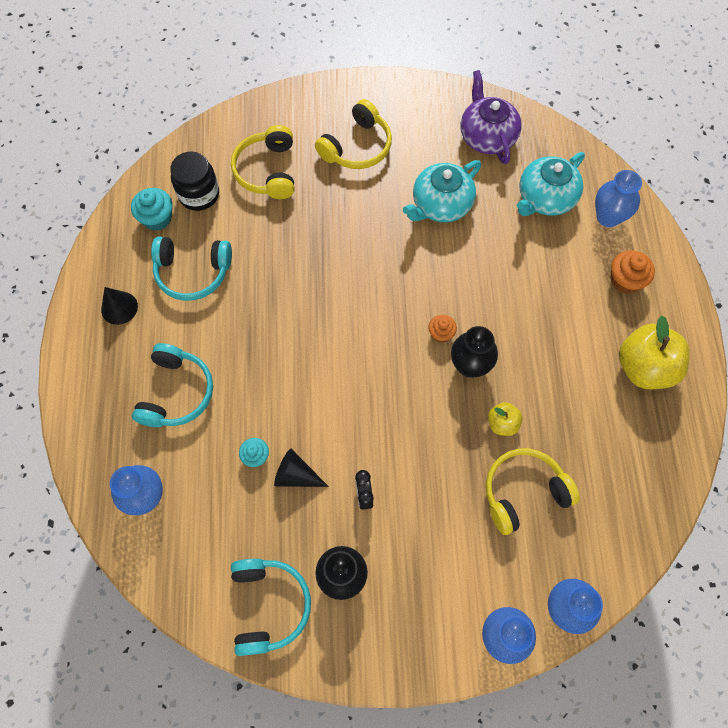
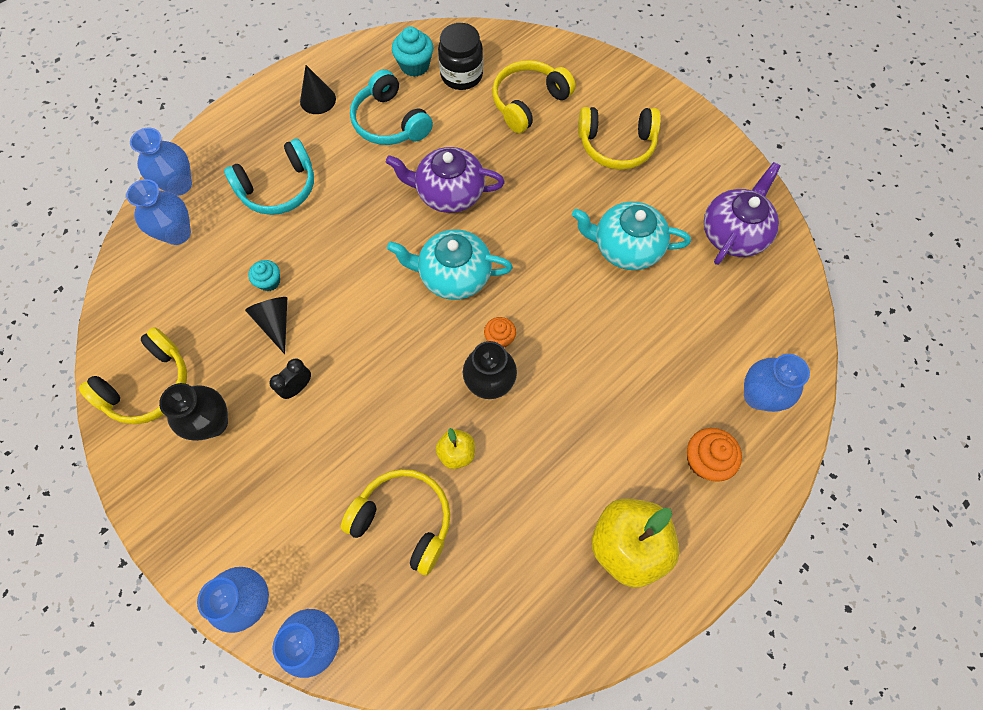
camera: 50 degrees right, 0 degrees up
turquoise headphones [231,559,311,656] -> yellow headphones [79,327,187,424]
turquoise teapot [517,152,585,216] -> turquoise teapot moved to [387,229,513,300]
none -> blue vase [130,128,192,196]
none -> purple teapot [386,147,505,213]

